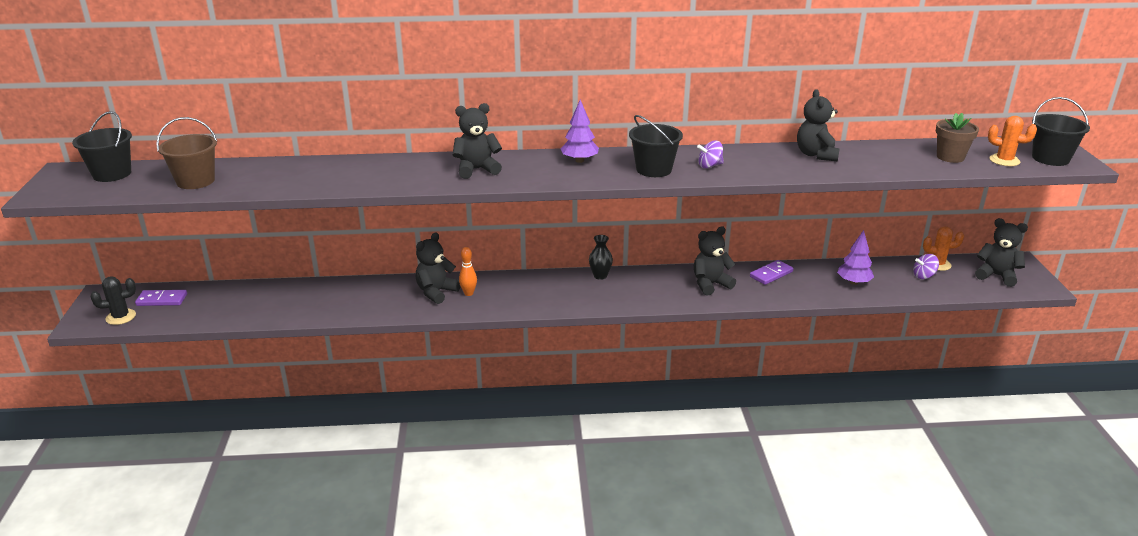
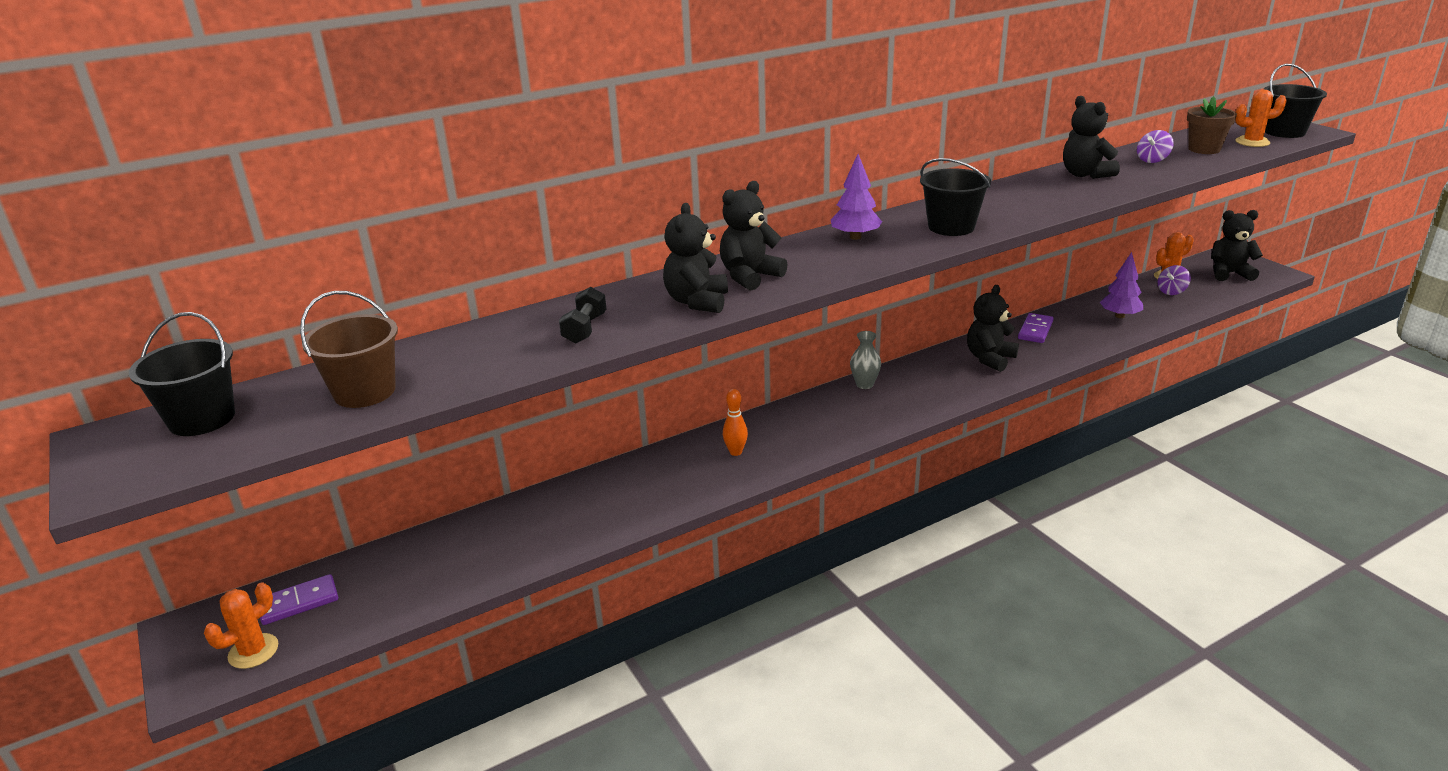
camera: 25 degrees left, 0 degrees up
black cactus [91,277,136,325] -> orange cactus [204,582,278,669]
black teddy bear [416,232,461,304] -> black teddy bear moved to [663,203,728,313]
black vase [589,235,613,280] -> grey vase [850,331,881,389]
purple spinning top [697,141,724,168] -> purple spinning top moved to [1137,130,1174,163]
none -> black dumbbell [559,287,606,344]

